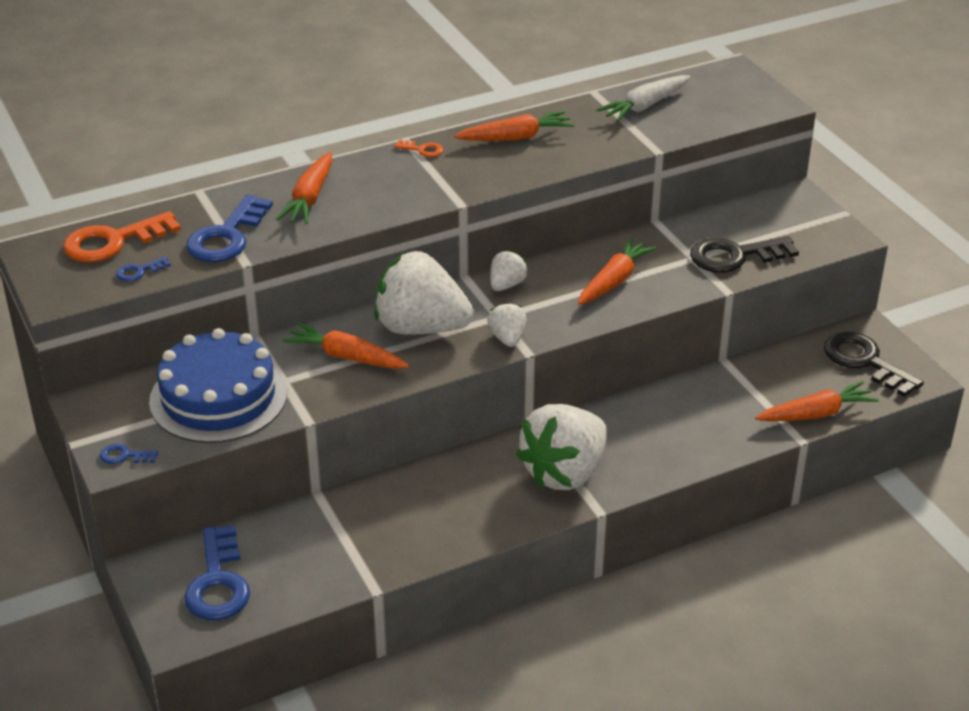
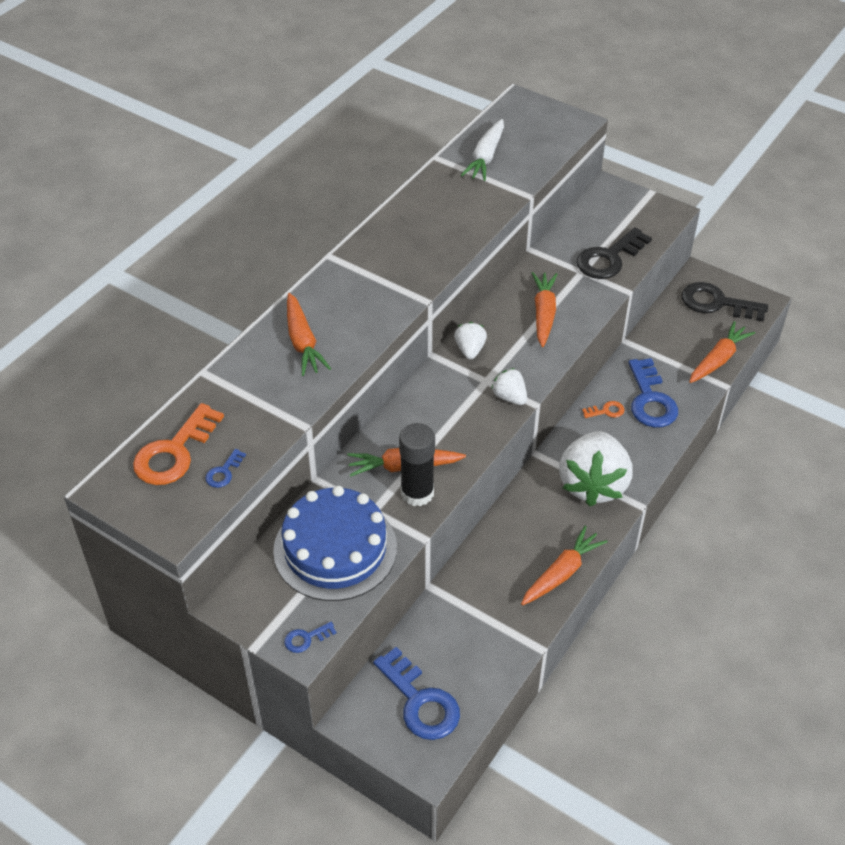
camera: 30 degrees left, 10 degrees up
blue key [186,195,273,262] -> blue key moved to [628,358,678,428]
white strawberry [374,251,474,335] -> none
orange key [394,139,443,157] -> orange key moved to [582,401,624,418]
orange carrot [454,110,575,141] -> orange carrot moved to [521,526,607,605]
none -> black glue stick [399,423,435,506]

